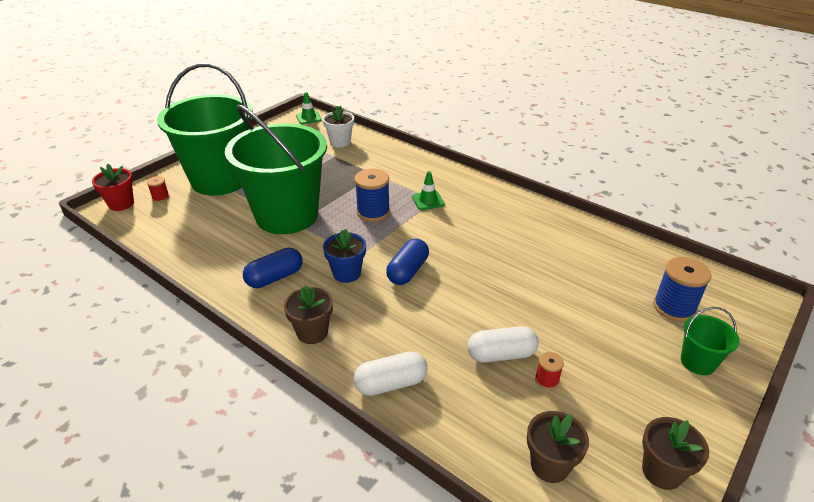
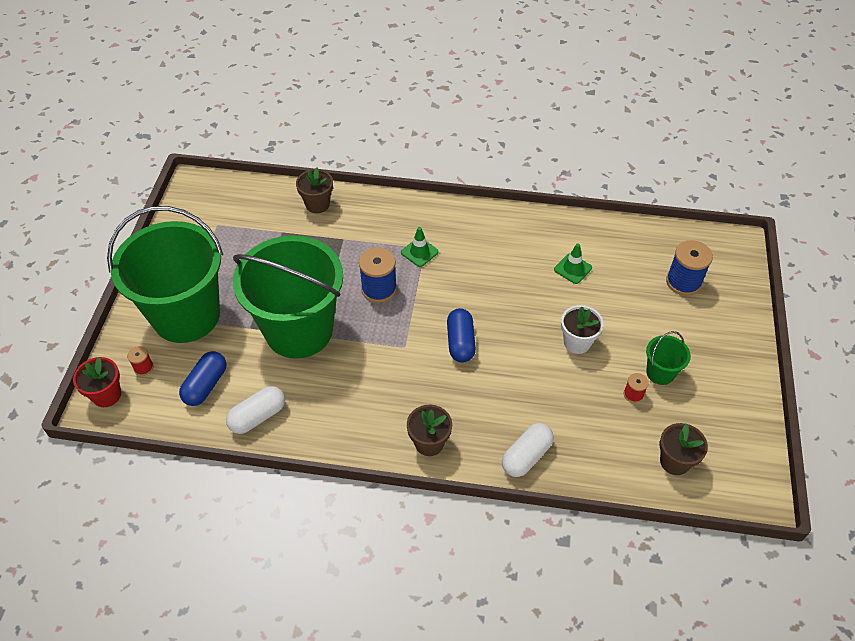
camera: 30 degrees left, 15 degrees up
blue capsule [243,248,303,288] -> blue capsule moved to [179,351,226,406]
green traffic cone [296,92,322,124] -> green traffic cone moved to [554,244,592,284]
white flower pot [323,106,354,147] -> white flower pot moved to [561,305,604,354]
blue flower pot [323,229,366,283] -> none
white capsule [467,326,539,363] -> white capsule moved to [226,386,285,434]
brown flower pot [642,417,709,490] -> brown flower pot moved to [296,167,333,213]
green bucket [681,307,740,375] -> green bucket moved to [646,331,691,385]

